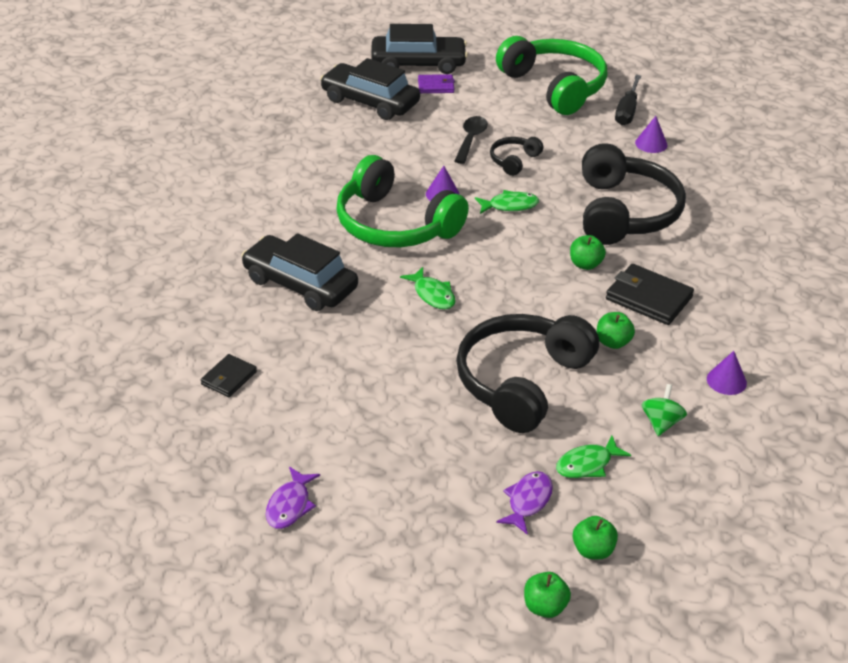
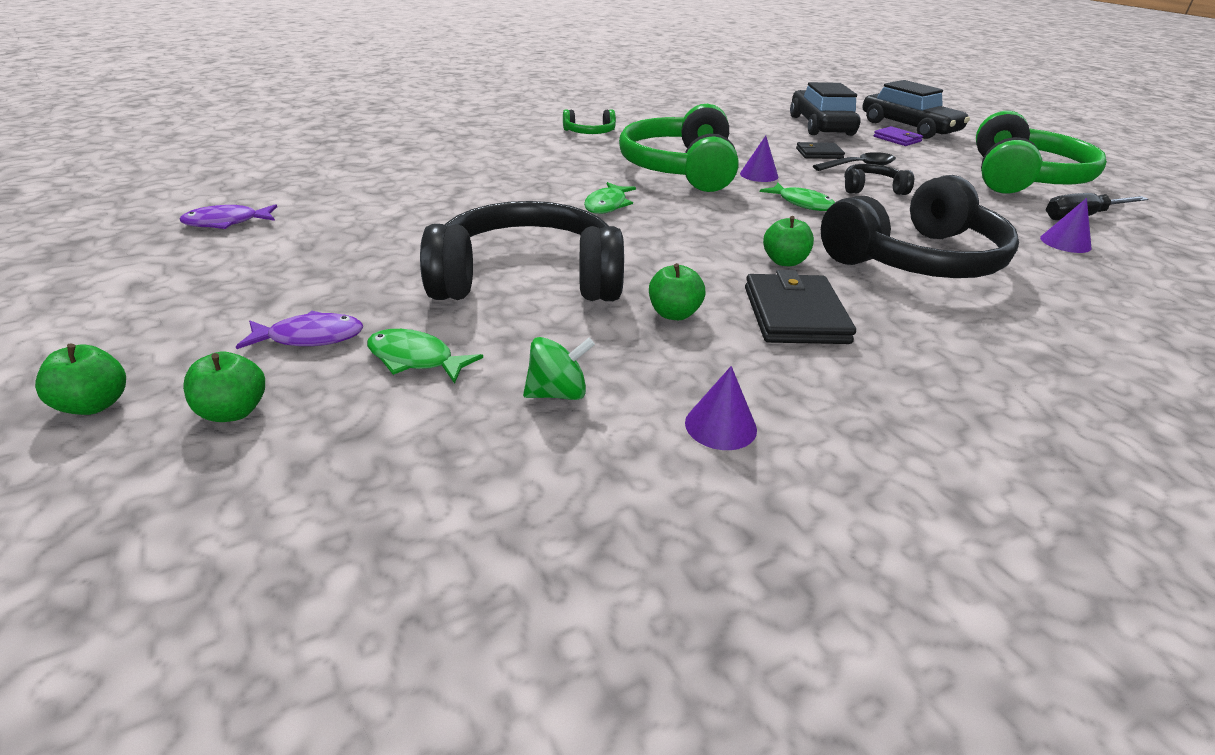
camera: 55 degrees right, 5 degrees down
black wallet [201,354,257,397] -> black wallet moved to [796,142,845,159]
black car [241,233,358,311] -> none
none -> green headphones [563,109,616,134]

